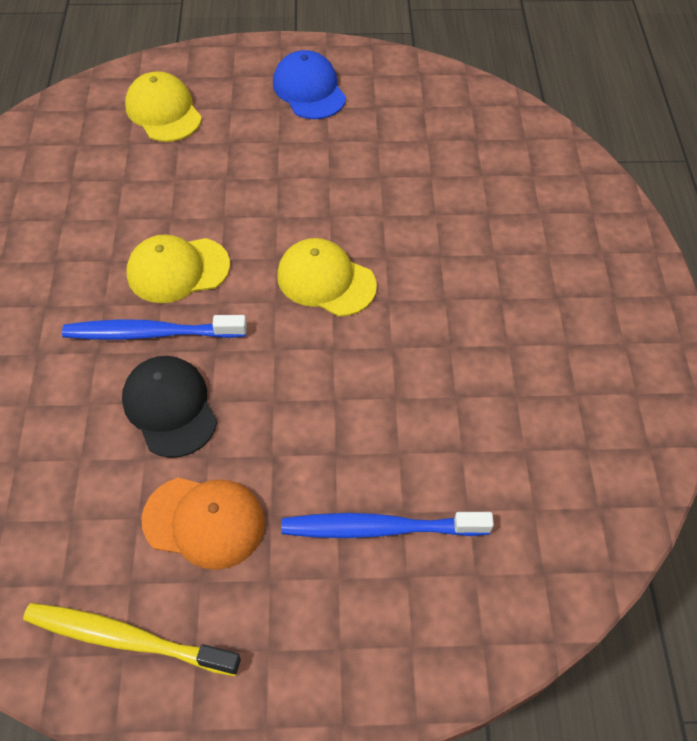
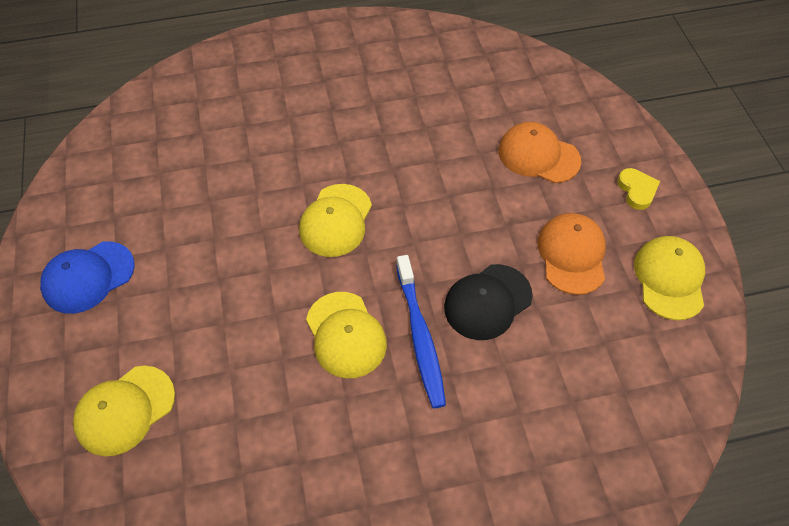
camera: 100 degrees left, 0 degrees up
yellow toothbrush [23,603,241,676] -> yellow cap [634,236,705,320]
blue toothbrush [282,512,494,538] -> orange cap [498,122,581,183]
none -> yellow heart [617,168,660,210]

